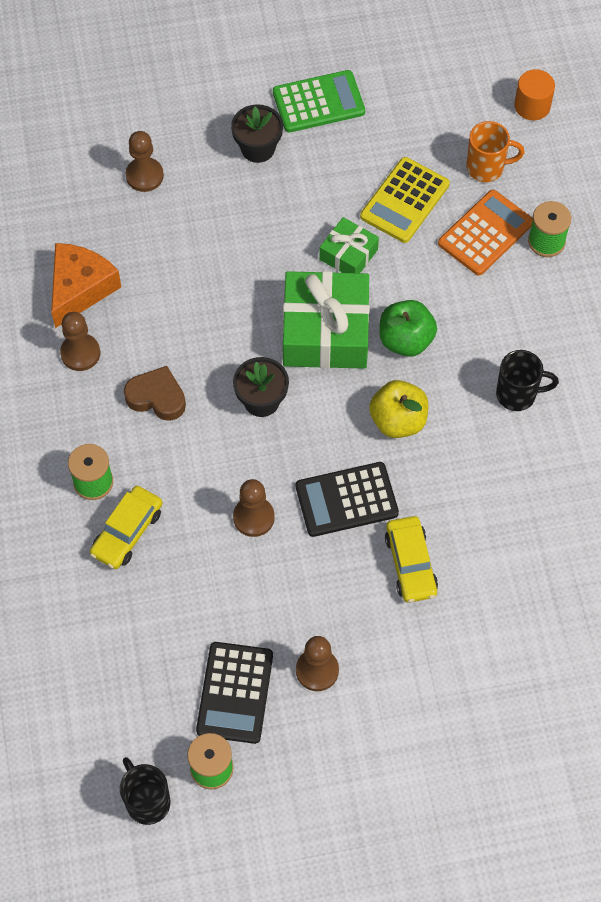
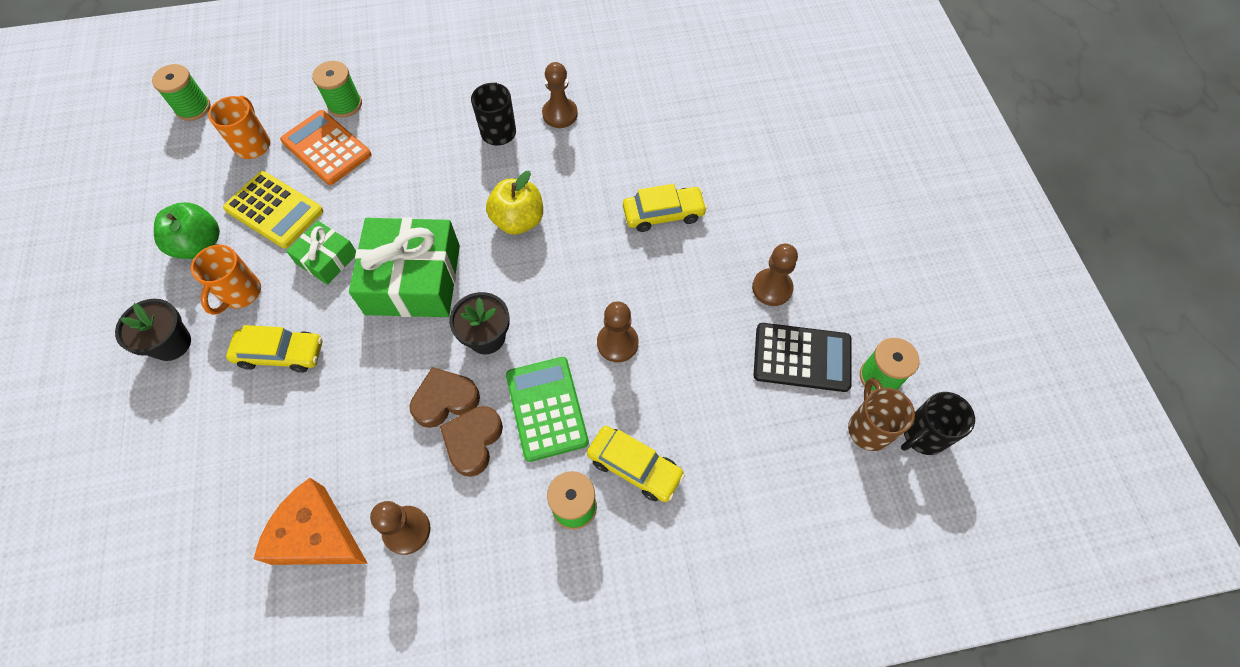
camera: 90 degrees left, 0 degrees up
brown pawn [126,131,164,192] -> brown pawn moved to [542,62,578,128]
green calculator [273,70,365,132] -> green calculator moved to [506,357,589,462]
black calculator [296,462,399,537] -> none
green apple [379,300,437,357] -> green apple moved to [154,202,220,259]
orange cylinder [514,69,555,120] -> green spool [152,64,211,121]
none -> orange mug [191,245,261,315]
none -> yellow car [226,325,322,372]
none -> brown heart [409,367,480,428]
none -> brown mug [848,378,915,451]

